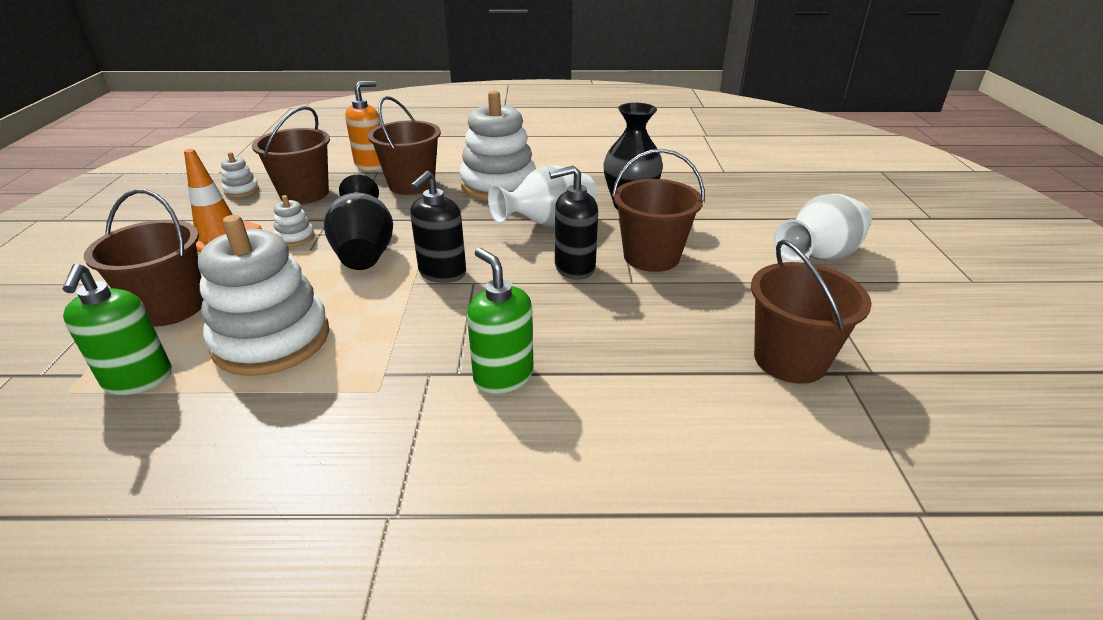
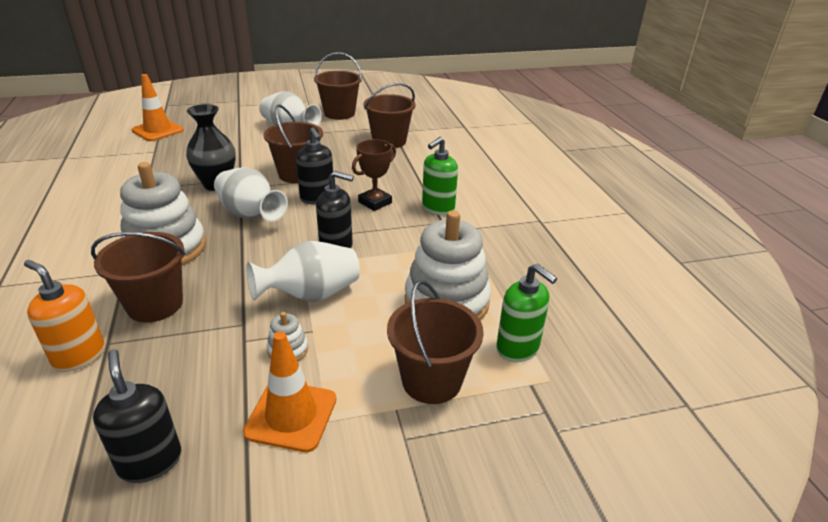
camera: 105 degrees left, 0 degrees up
green soap dispenser [63,264,172,395] -> green soap dispenser turned 75 degrees clockwise [496,263,557,362]
white stacking toy [221,152,259,198] -> black soap dispenser [93,349,181,483]
brown bucket [252,106,330,204] -> brown bucket moved to [314,52,362,120]
black vase [324,175,393,270] -> white vase [246,241,360,302]
none -> orange traffic cone [131,74,184,141]
none -> brown trophy [352,139,396,211]

